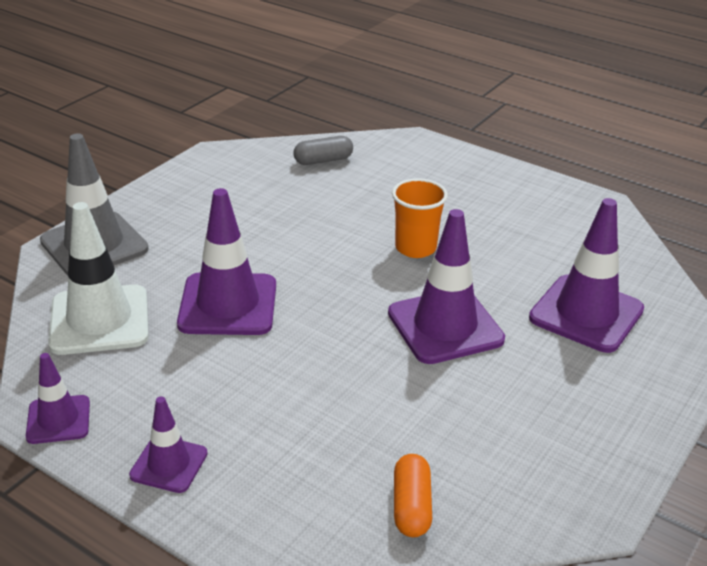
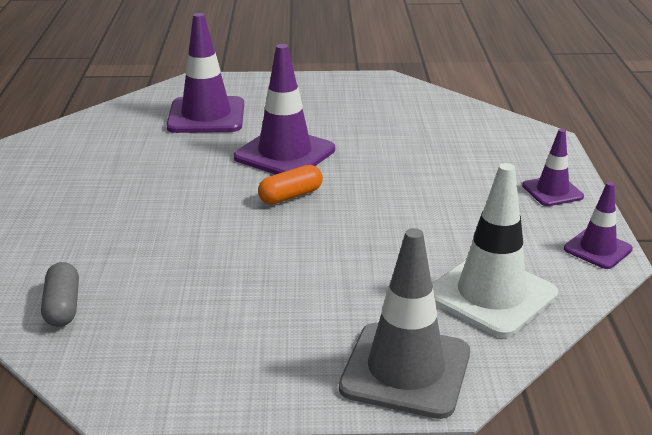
camera: 125 degrees left, 5 degrees down
purple traffic cone [177,188,276,335] -> none
grey capsule [293,136,353,165] -> grey capsule turned 45 degrees clockwise [41,262,79,327]
orange cup [392,178,448,258] -> none
orange capsule [394,454,432,537] -> orange capsule moved to [258,165,323,204]

